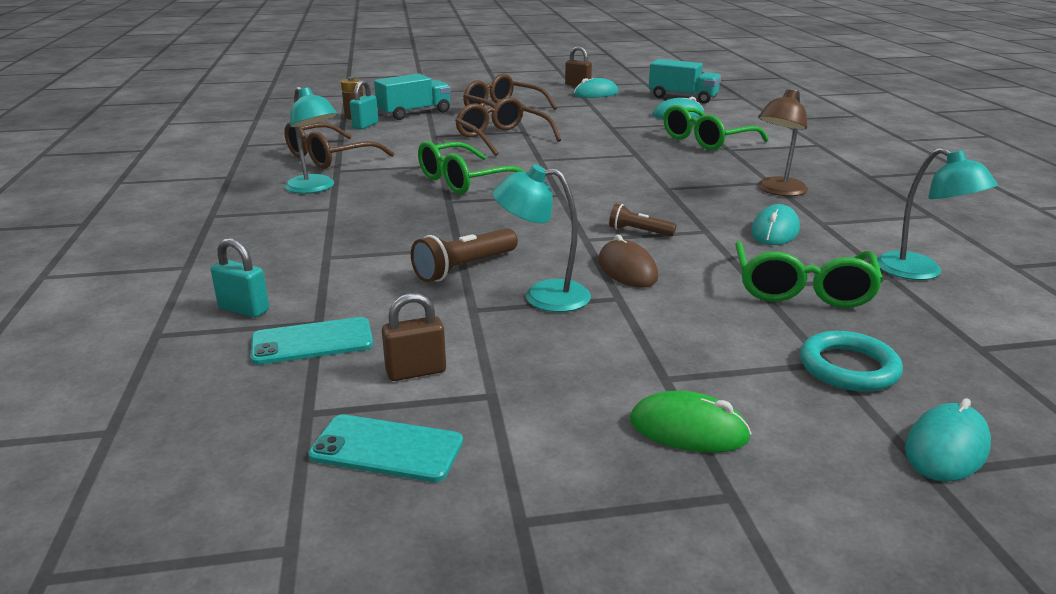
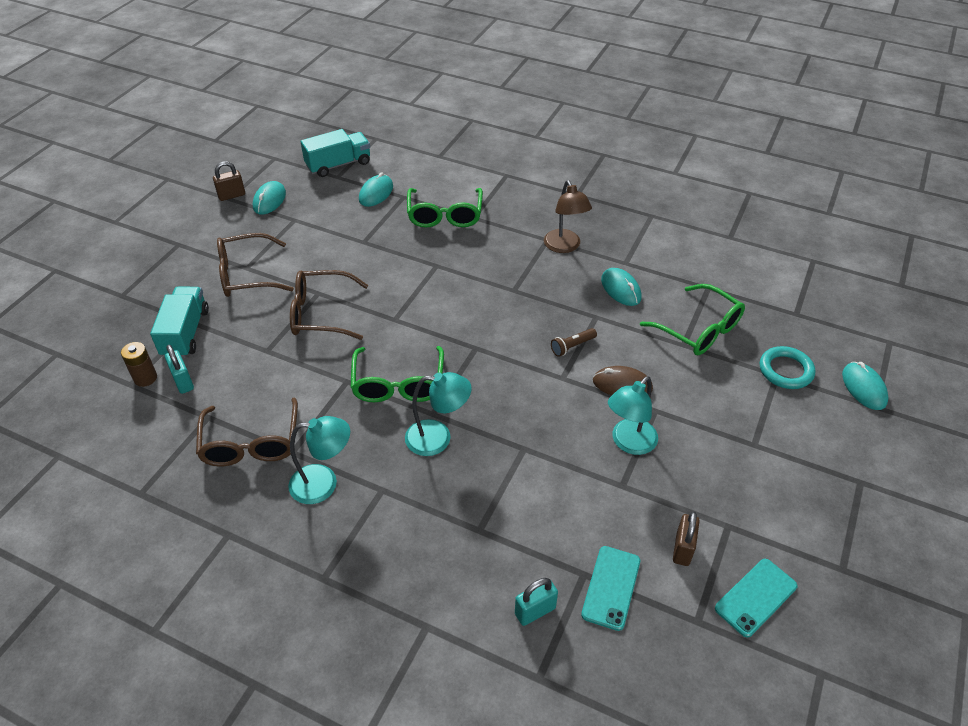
camera: 55 degrees left, 20 degrees up
brown flashlight [411,228,518,282] -> none
green mouse [630,391,751,453] -> none
turquoise lamp [877,147,998,280] -> turquoise lamp moved to [405,372,472,456]

